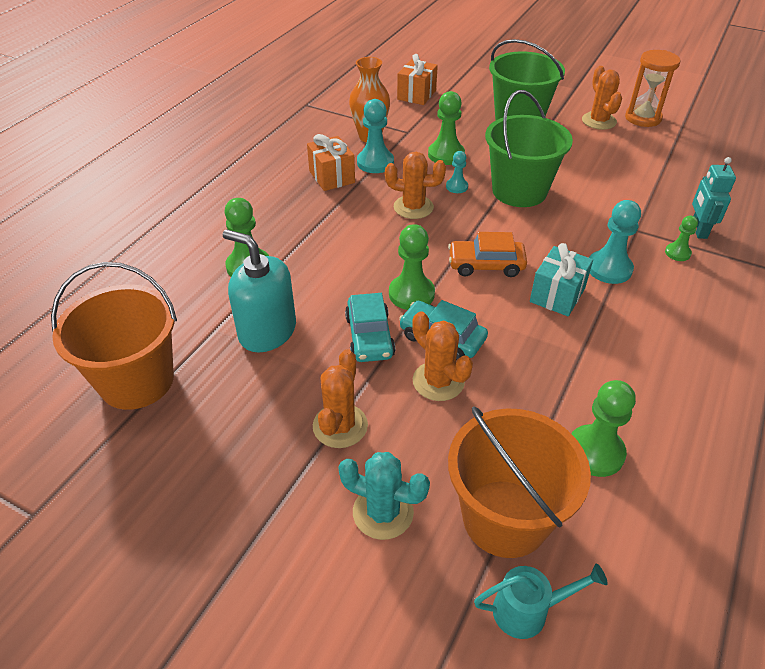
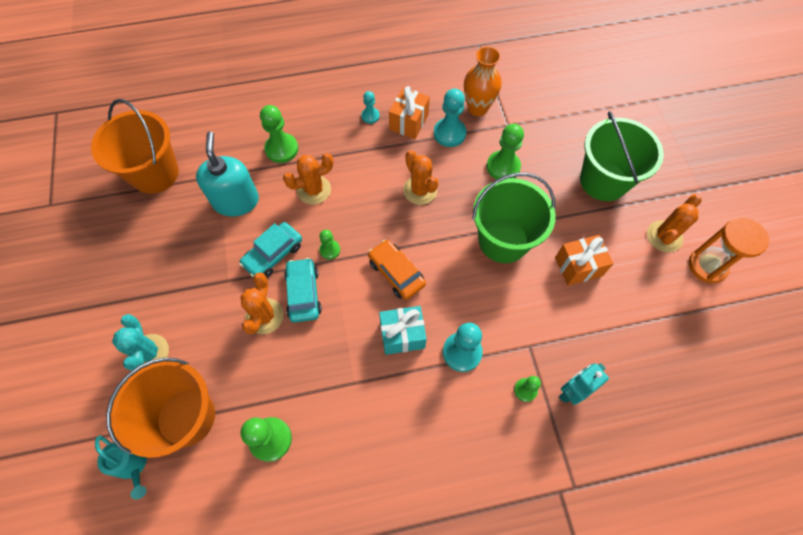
camera: 50 degrees right, 20 degrees up
orange cactus [313,349,368,448] -> orange cactus moved to [283,153,334,205]
green pawn [389,224,435,310] -> green pawn [319,230,340,260], size x0.57
orange gift [397,54,438,105] -> orange gift moved to [555,235,614,286]
turquoise pawn [446,151,468,193] -> turquoise pawn moved to [361,91,380,124]

